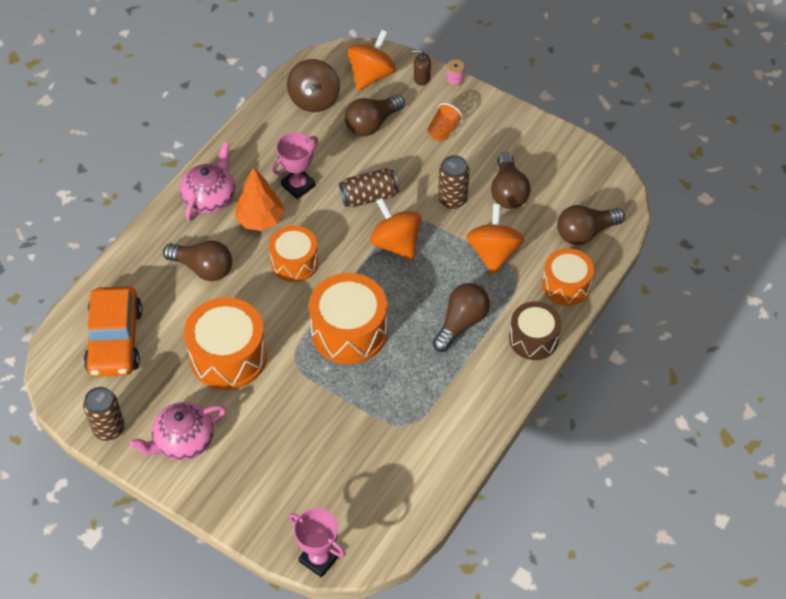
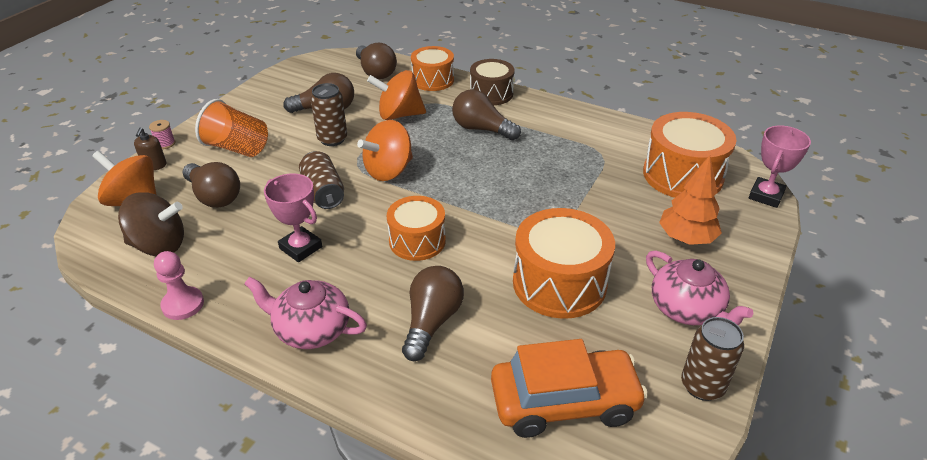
camera: 95 degrees left, 15 degrees down
orange tree [235,167,284,231] -> orange tree moved to [659,155,722,245]
orange drum [309,273,387,364] -> orange drum moved to [643,112,737,198]
orange cup [428,103,463,141] -> orange cup [195,99,268,157], size x1.64
none -> pink pawn [154,251,204,320]

